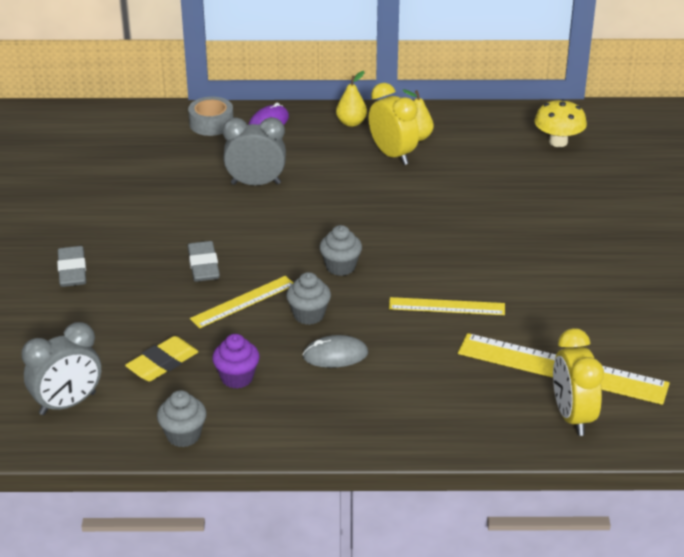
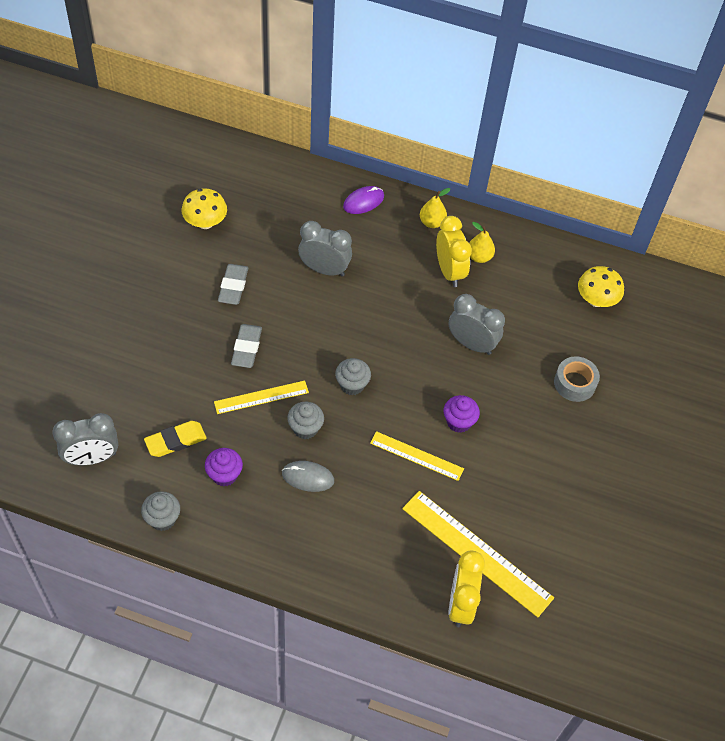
camera: 15 degrees right, 20 degrees up
grey eraser [57,246,86,287] -> grey eraser moved to [218,264,248,305]
grey tape [188,97,233,136] -> grey tape moved to [554,356,600,402]
none -> yellow mushroom [181,188,227,229]
none -> purple cupcake [444,395,480,433]
none -> grey clock [449,294,505,355]

